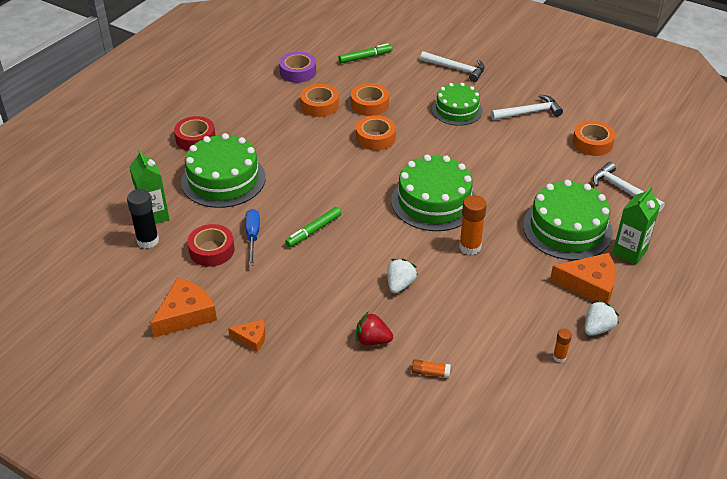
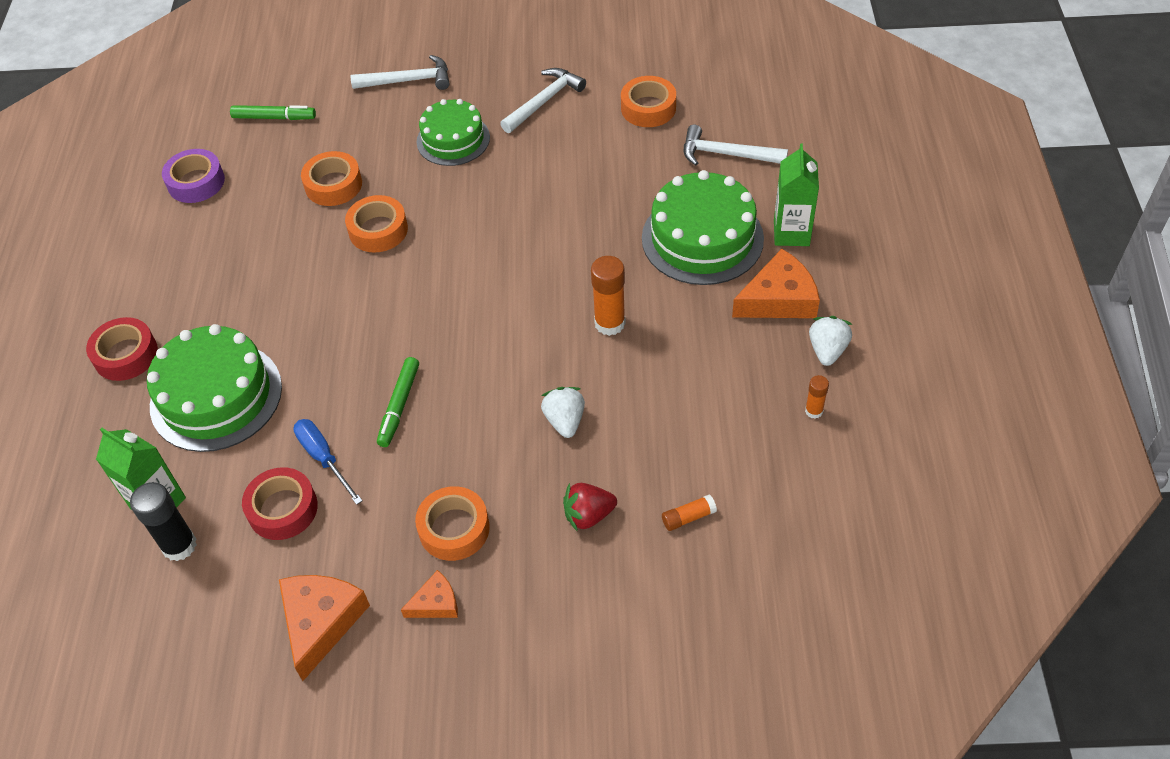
camera: 30 degrees left, 10 degrees up
orange tape [300,84,339,117] -> orange tape moved to [415,486,490,561]
green marker [339,43,392,63] -> green marker turned 60 degrees clockwise [230,105,316,120]
green cake [391,155,476,231] -> none

